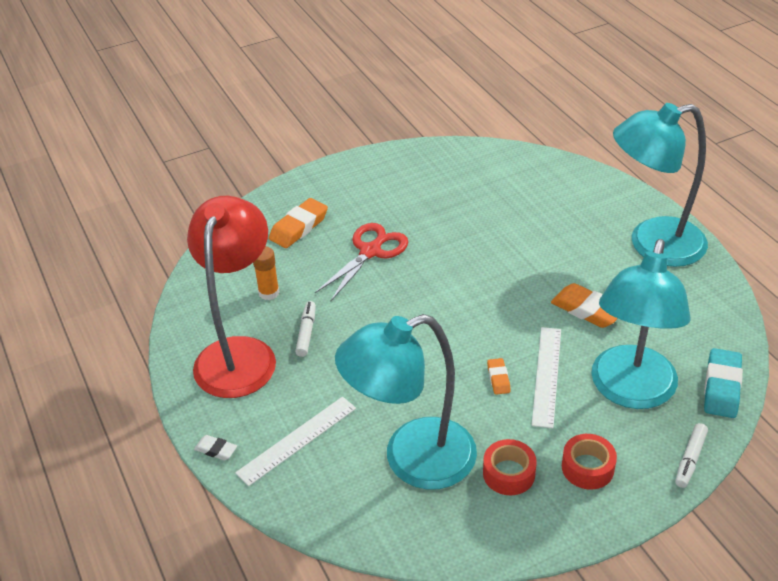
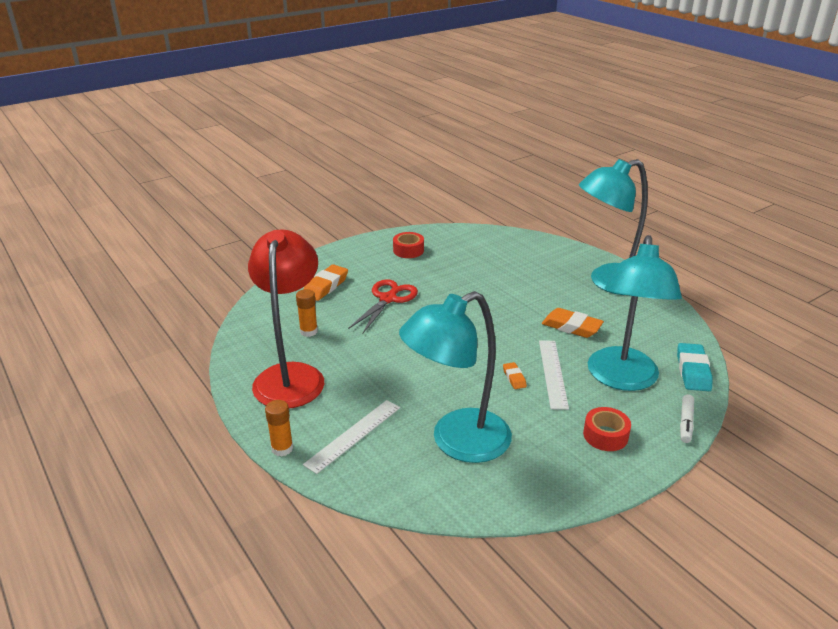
camera: 10 degrees left, 10 degrees down
white eraser [194,435,237,461] -> orange glue stick [265,400,293,457]
white marker [295,301,316,357] -> none
red tape [483,439,537,495] -> red tape moved to [393,232,424,258]

